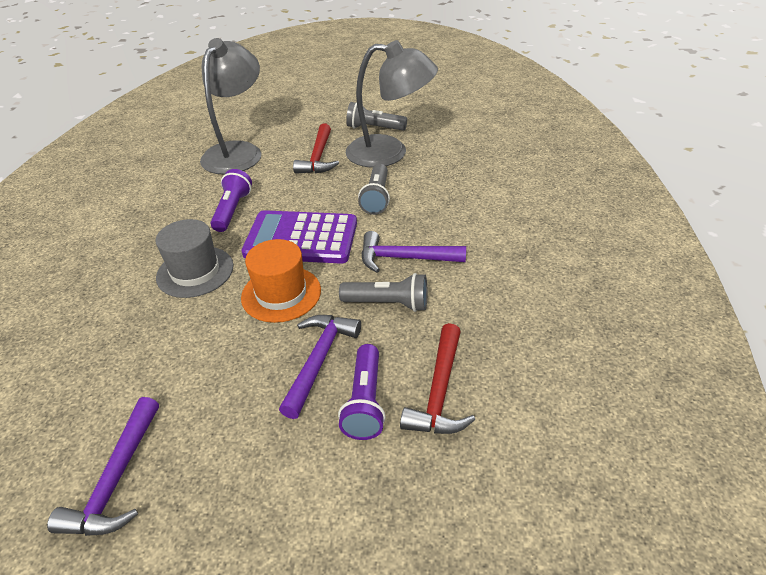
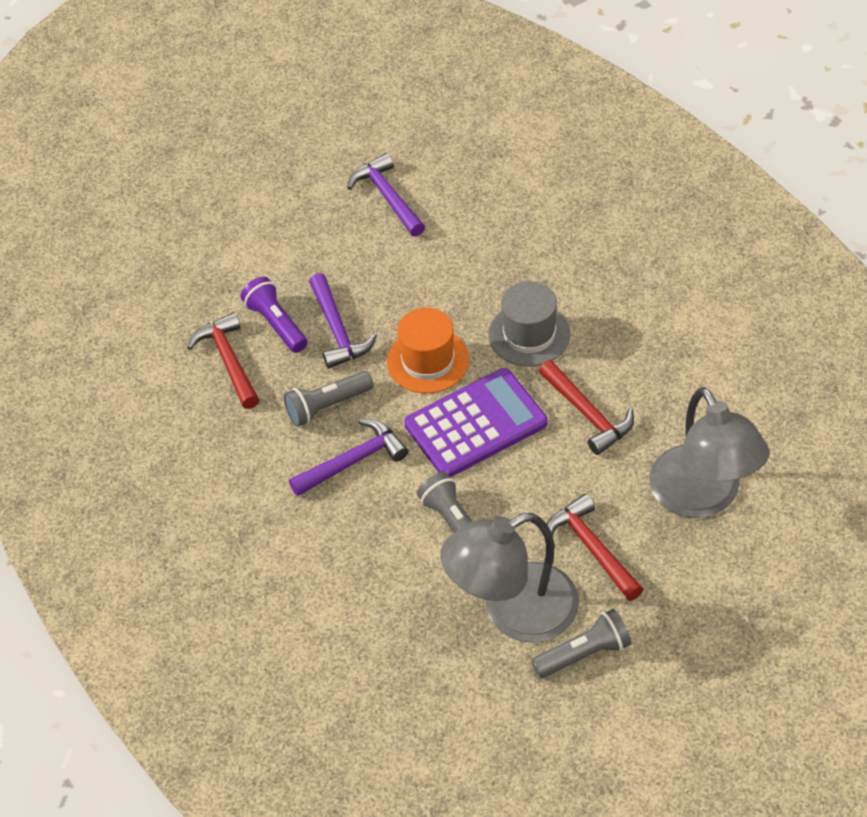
camera: 145 degrees right, 10 degrees up
purple flashlight [211,169,252,232] -> red hammer [539,360,634,455]

